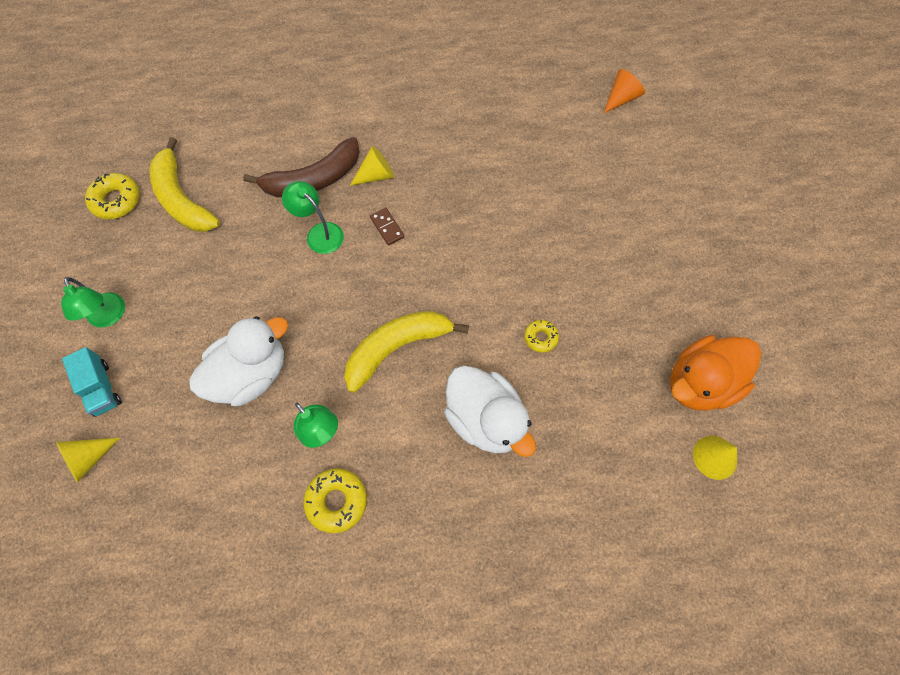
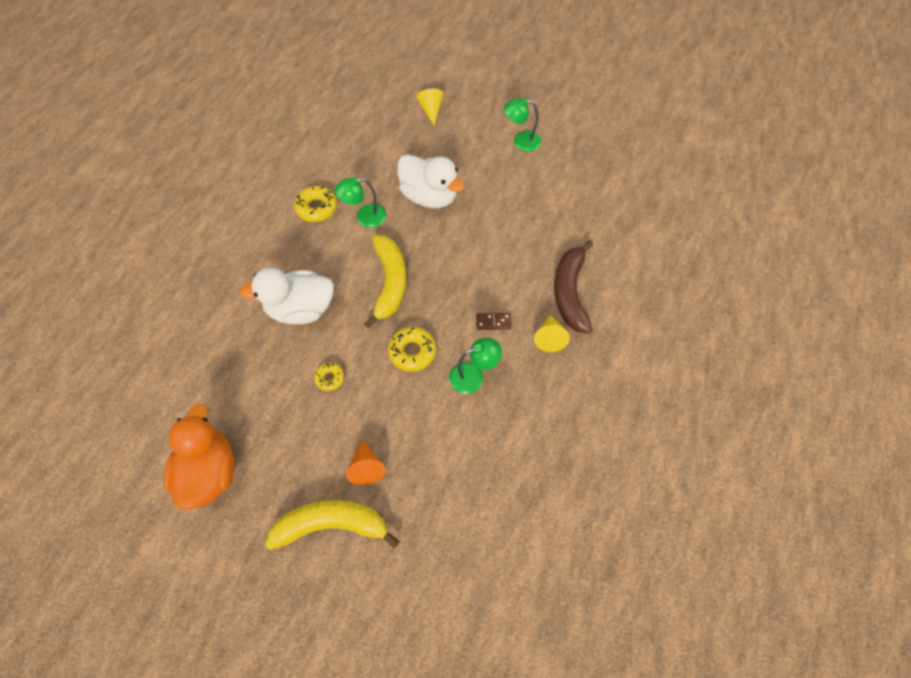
camera: 120 degrees right, 5 degrees down
turquoise truck [62,347,122,417] -> none
yellow donut [85,173,140,219] -> yellow donut moved to [388,327,436,372]
yellow banana [149,137,220,232] -> yellow banana moved to [265,500,400,550]
white duck [189,316,288,406] -> white duck turned 45 degrees counterclockwise [397,154,465,208]
green lamp [282,181,344,254] -> green lamp moved to [449,338,502,394]
orange cone [604,69,645,113] -> orange cone moved to [346,440,386,485]
yellow cone [693,436,738,480] -> none

